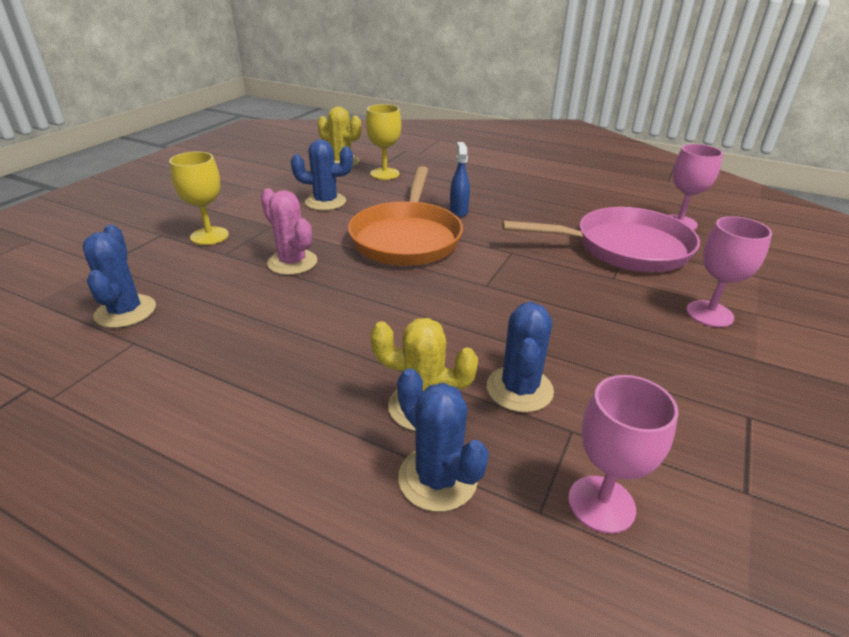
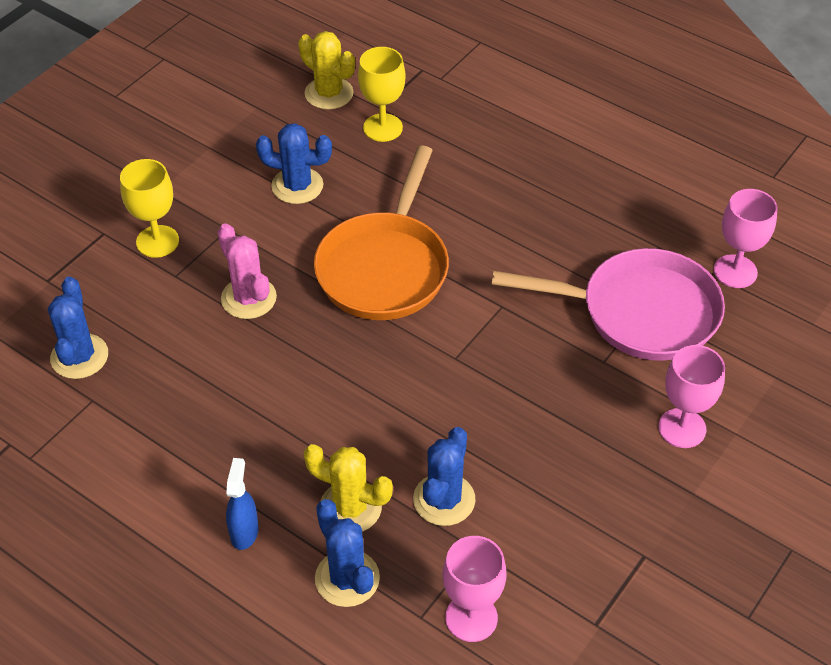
camera: 10 degrees right, 15 degrees up
blue spray bottle [450,142,470,217] -> blue spray bottle moved to [226,458,259,550]

